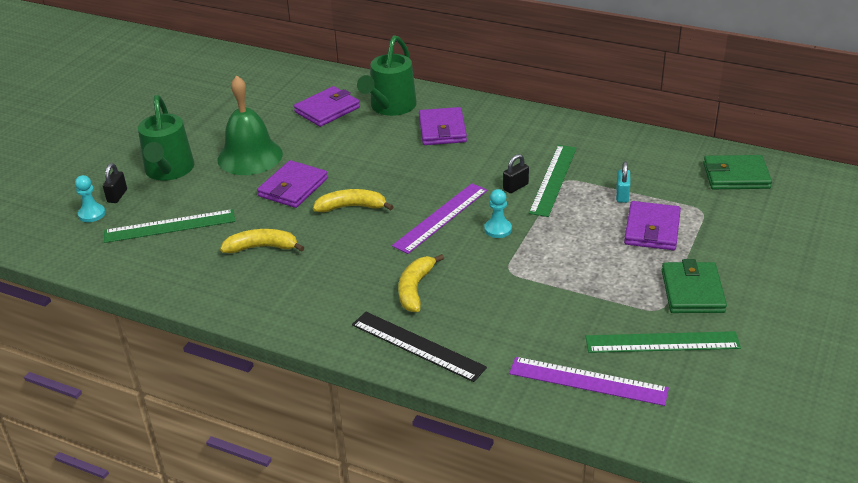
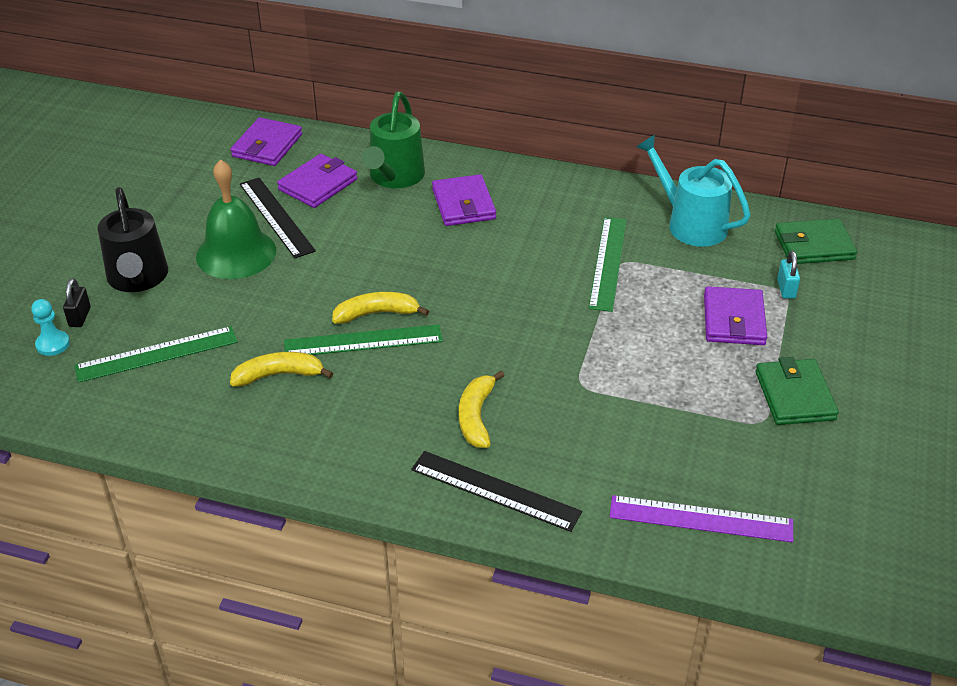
camera: 10 degrees left, 5 degrees up
green watering can [138,95,194,181] -> black watering can [98,187,168,292]
purple wallet [257,160,328,208] -> purple wallet moved to [231,117,302,166]
purple ruler [392,183,488,254] -> none
turquoise pawn [484,189,512,238] -> none
black padlock [503,154,529,193] -> none
green ruler [586,331,741,353] -> green ruler moved to [284,324,443,355]
turquoise padlock [616,161,630,203] -> turquoise padlock moved to [777,251,800,299]
none -> black ruler [240,177,316,258]
none -> turquoise watering can [636,134,751,247]

